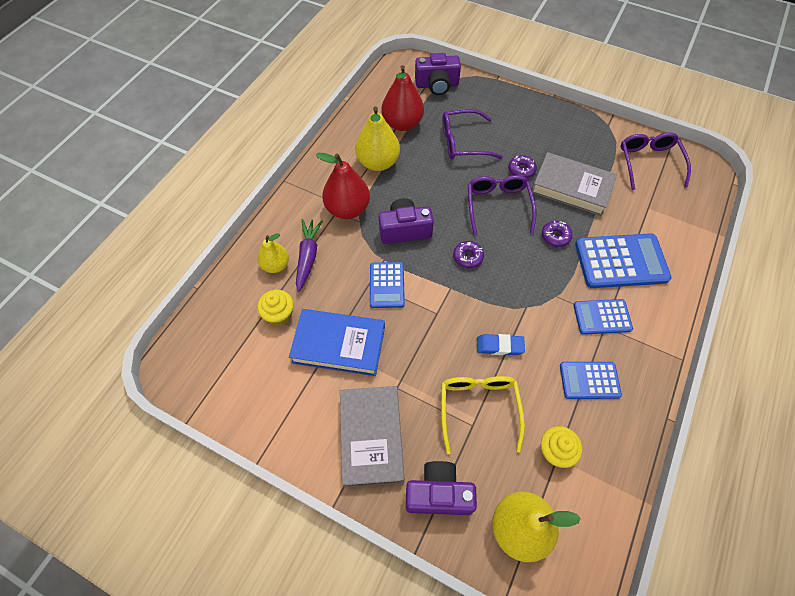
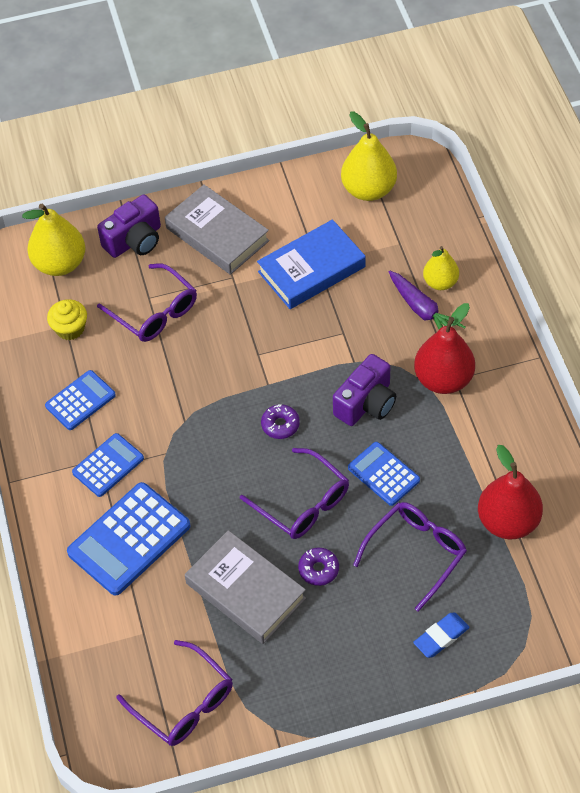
camera: 140 degrees right, 5 degrees down
yellow cupcake [257,290,294,325] -> none
yellow pear [355,106,400,171] -> yellow pear moved to [341,112,397,201]
blue calculator [370,262,405,308] -> blue calculator moved to [348,442,420,506]
purple camera [415,53,461,95] -> none
yellow glasses [441,376,525,454] -> purple glasses [97,263,197,342]
blue eraser [477,334,525,355] -> blue eraser moved to [413,613,469,658]
grey book [532,152,617,216] -> grey book turned 60 degrees clockwise [185,530,306,644]
purple donut [542,221,572,247] -> none

